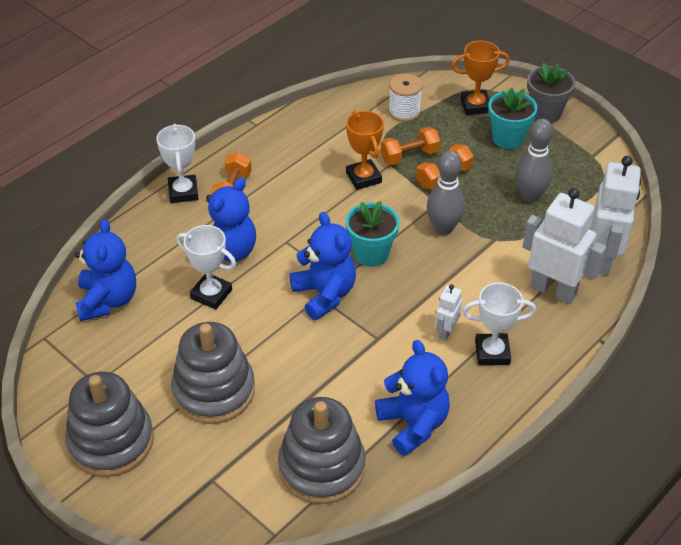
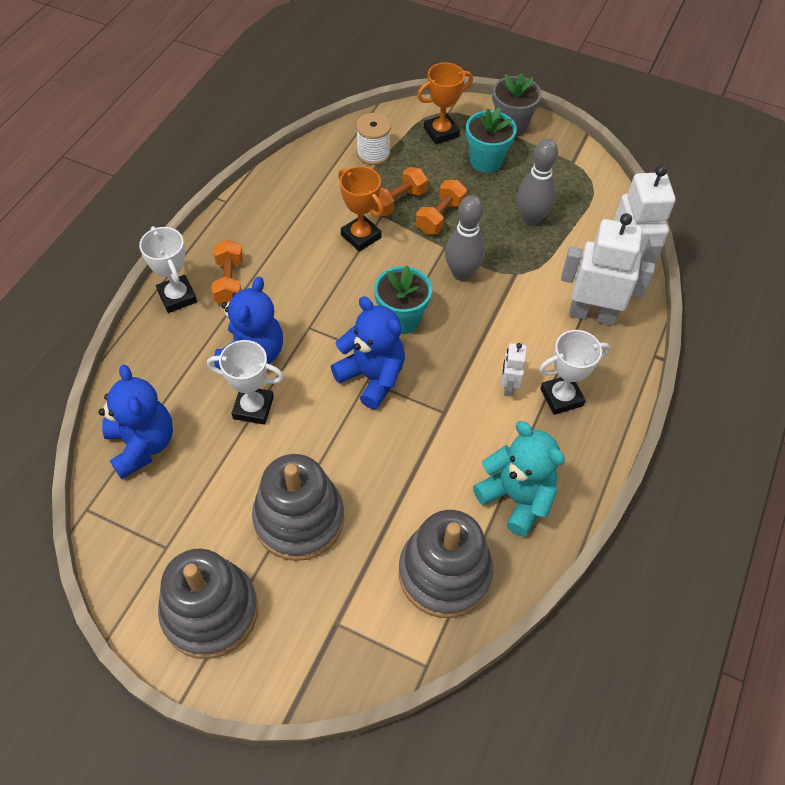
camera: 20 degrees left, 10 degrees up
blue teddy bear [375,340,450,456] -> turquoise teddy bear [473,421,565,537]

